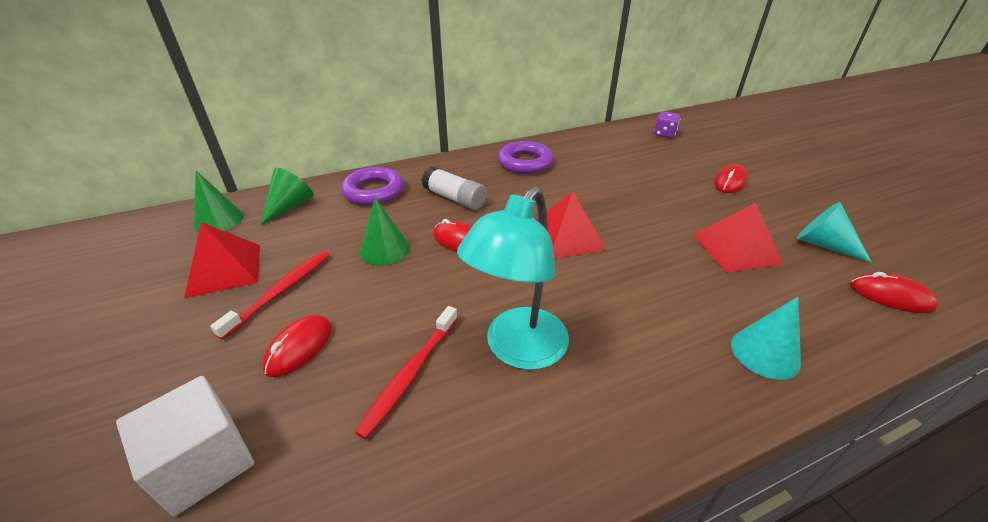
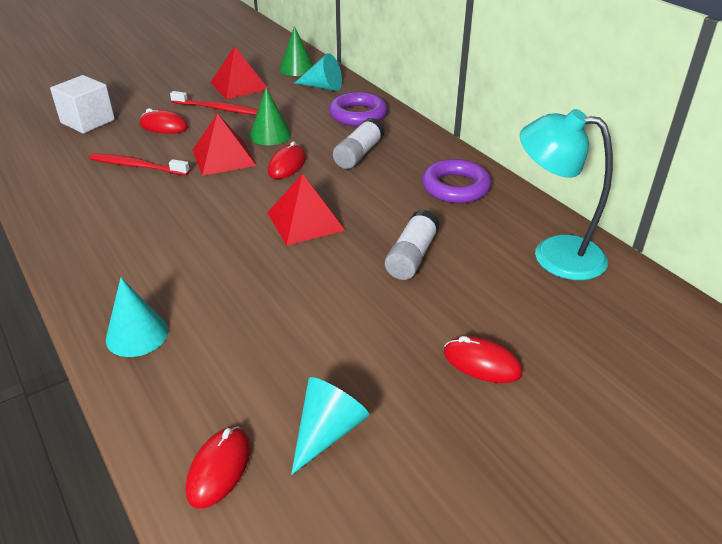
camera: 80 degrees right, 0 degrees up
green cone [260,168,314,225] -> turquoise cone [295,53,342,91]
turquoise lamp [457,186,569,370] -> turquoise lamp moved to [520,109,613,280]
purple dice [654,111,681,138] -> none
red pyramid [693,203,783,272] -> red pyramid moved to [192,113,256,176]
none -> white glue stick [385,209,440,280]

